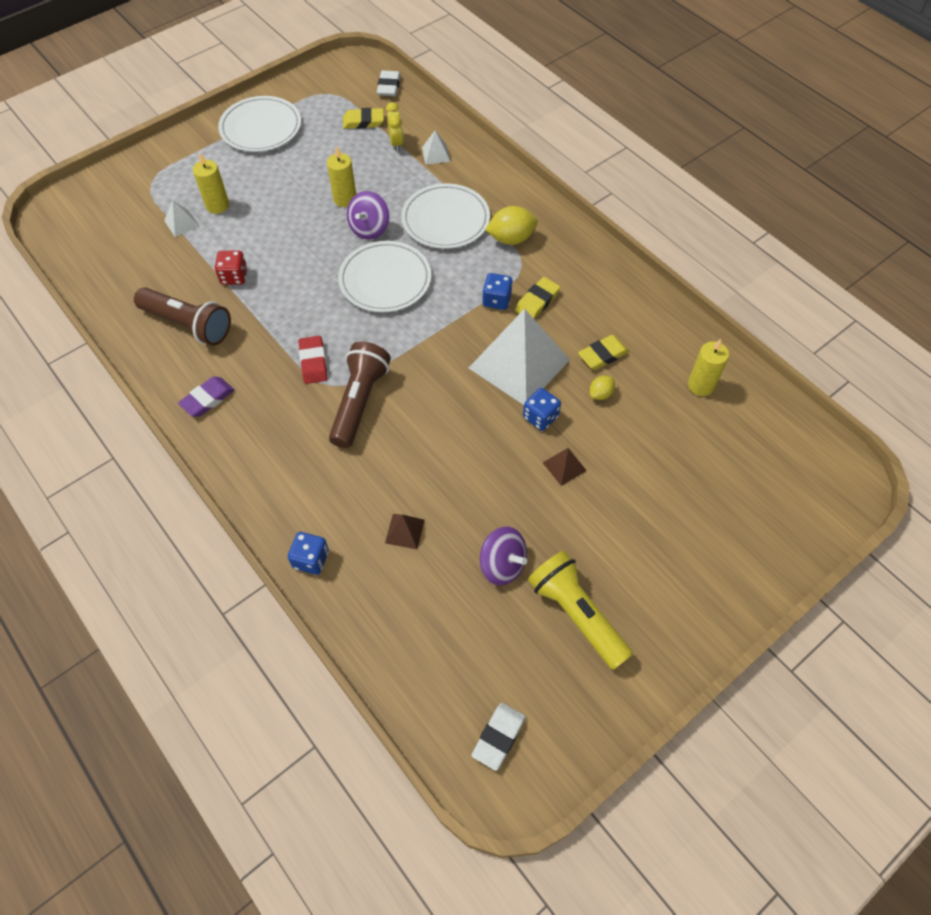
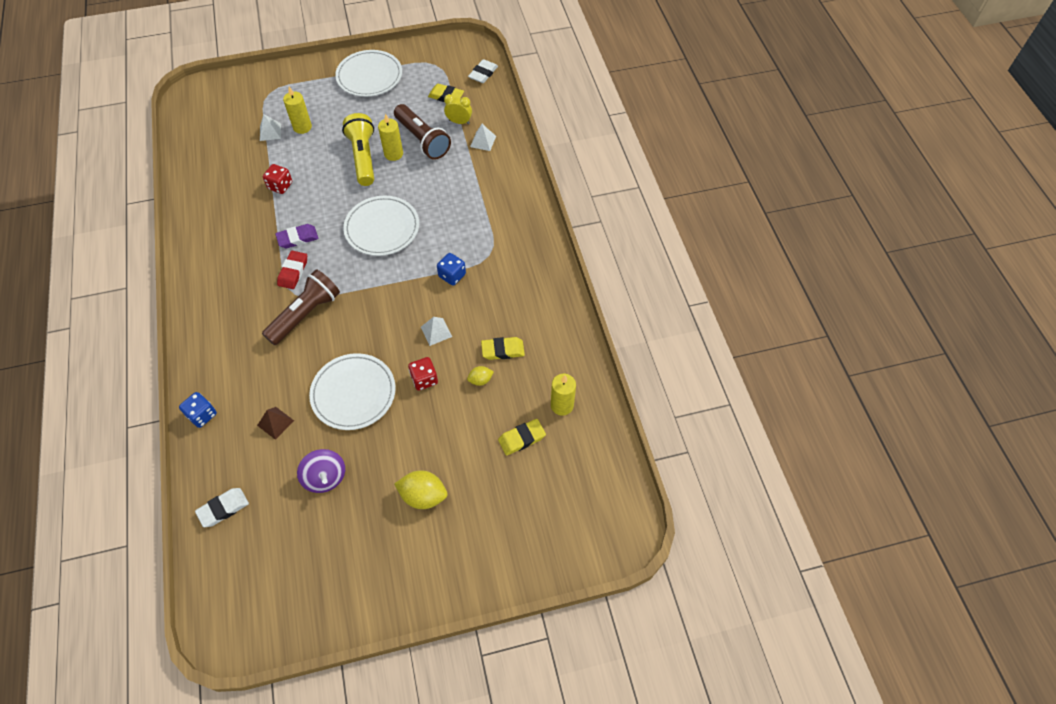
camera: 25 degrees right, 0 degrees up
brown flashlight [134,287,231,346] -> brown flashlight moved to [394,104,451,160]
purple eraser [178,377,234,417] -> purple eraser moved to [275,224,318,248]
purple spinning top [347,191,389,240] -> none
yellow clock [386,102,403,151] -> yellow clock turned 90 degrees counterclockwise [444,94,472,124]
white plate [401,183,490,249] -> white plate moved to [309,353,396,430]
white pyramid [469,309,570,405] -> white pyramid [421,317,452,346], size x0.41
white eraser [472,703,526,771] -> white eraser moved to [195,488,249,527]
yellow lemon [485,206,538,245] -> yellow lemon moved to [394,470,447,509]
yellow eraser [515,277,560,319] -> yellow eraser moved to [498,419,546,456]
blue dice [523,388,561,431] -> red dice [408,357,438,391]
yellow flashlight [528,551,633,670] -> yellow flashlight moved to [342,113,374,186]
brown pyramid [543,448,587,486] -> none

